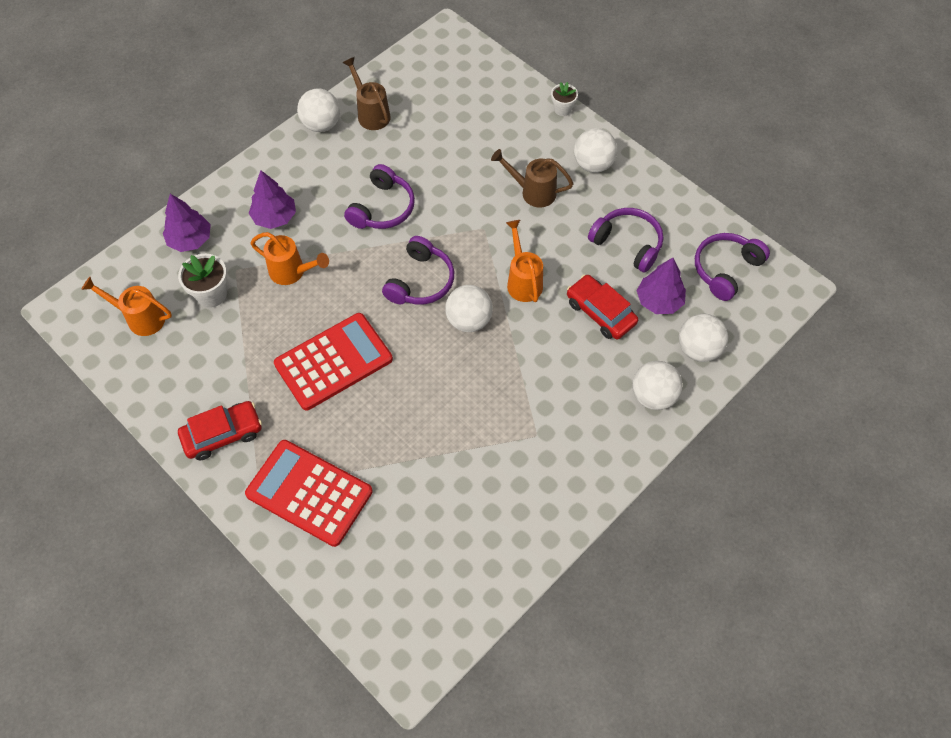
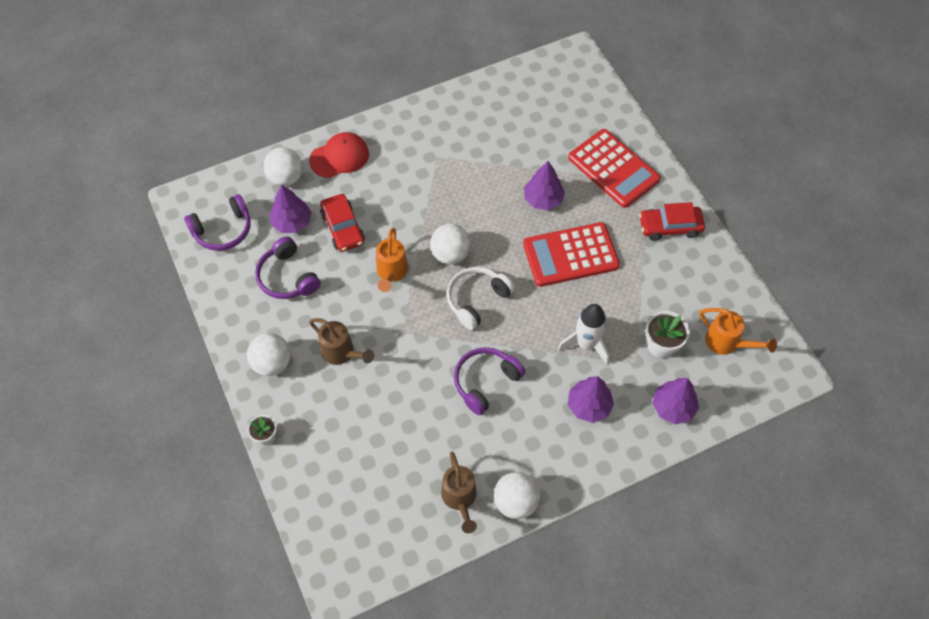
camera: 160 degrees left, 0 degrees up
orange watering can [251,232,329,285] -> white rocket [557,304,610,365]
purple headphones [382,236,454,305] -> white headphones [447,267,515,330]
white ball [632,361,683,410] -> red cap [309,132,369,178]
none -> purple tree [524,161,565,210]

